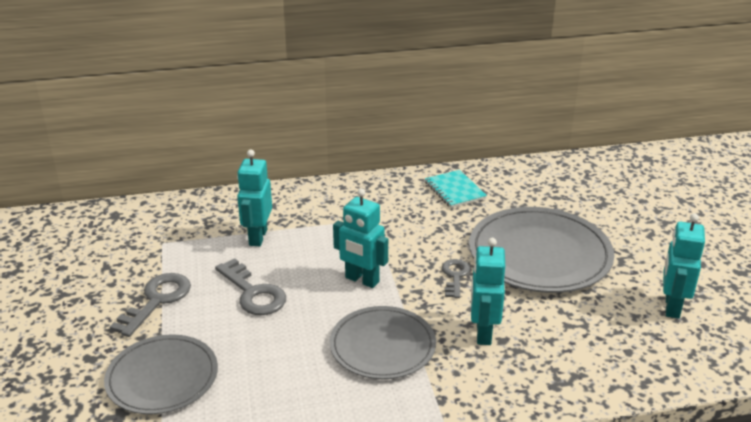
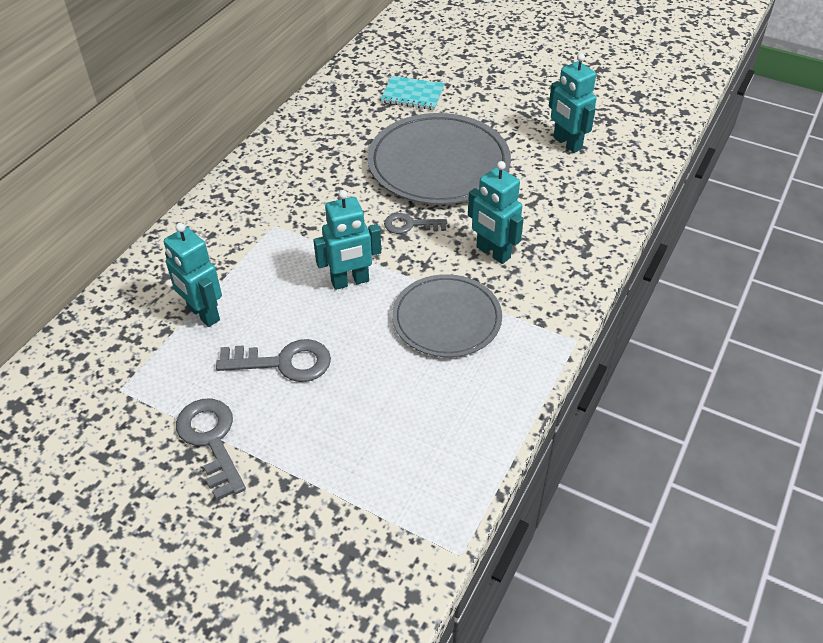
camera: 50 degrees left, 15 degrees up
grey plate [104,335,218,414] -> none
turquoise notebook [425,170,487,208] -> turquoise notebook moved to [381,76,445,110]
grey key [442,259,470,298] -> grey key turned 45 degrees counterclockwise [384,213,447,234]

